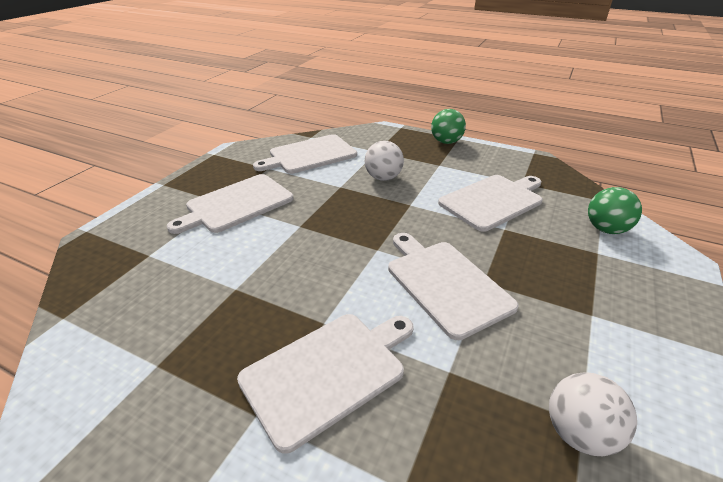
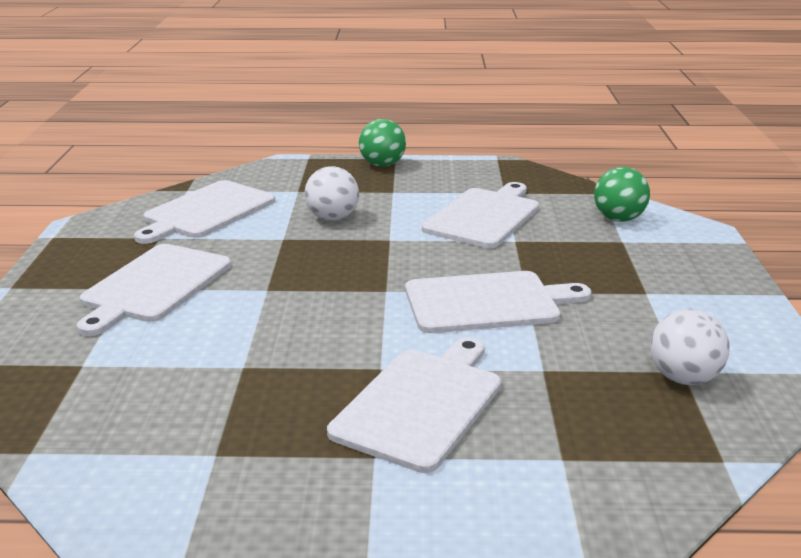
camera: 25 degrees left, 10 degrees down
white cutting board [388,233,519,340] -> white cutting board turned 135 degrees clockwise [405,271,591,333]

